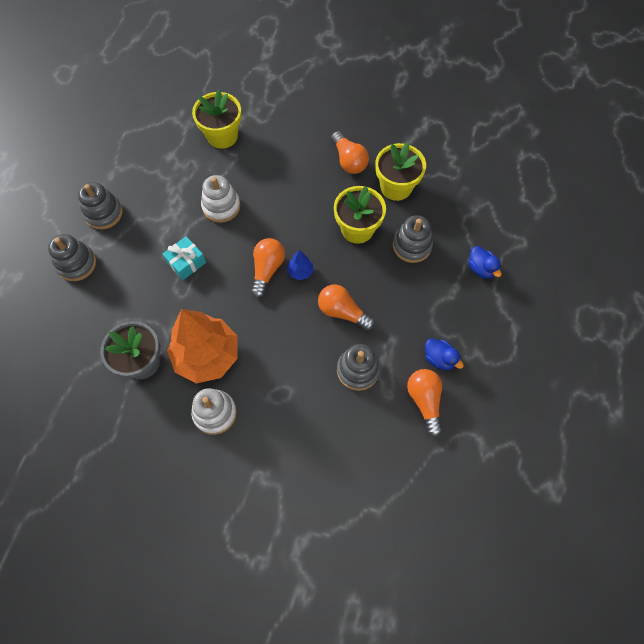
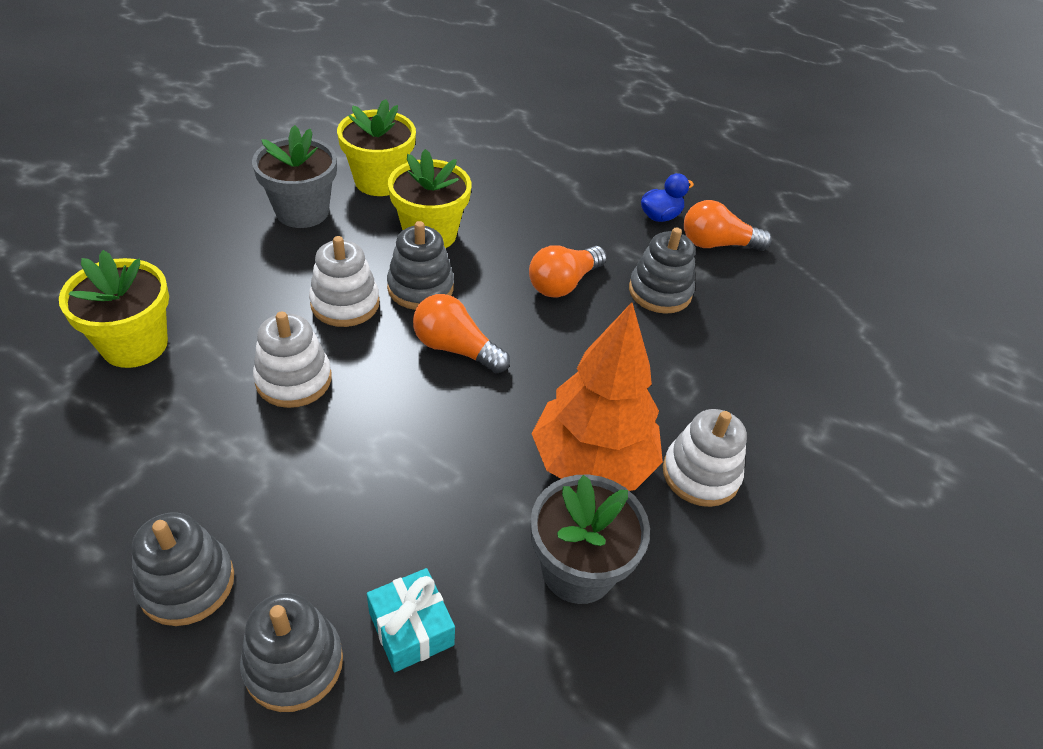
camera: 80 degrees left, 20 degrees down
turquoise gift [163,236,206,280] -> turquoise gift moved to [367,568,455,672]
blue tree [287,250,313,280] -> none
orange light bulb [331,131,369,174] -> grey flower pot [252,125,337,228]
grey stacking toy [393,215,433,263] -> grey stacking toy moved to [387,221,454,310]
blue duck [468,246,501,279] -> none
none -> white stacking toy [309,236,380,327]

